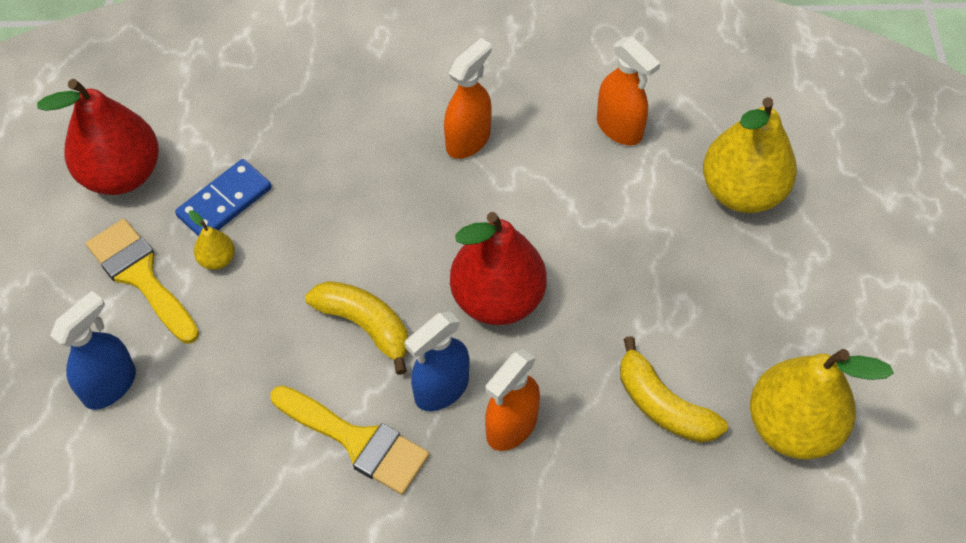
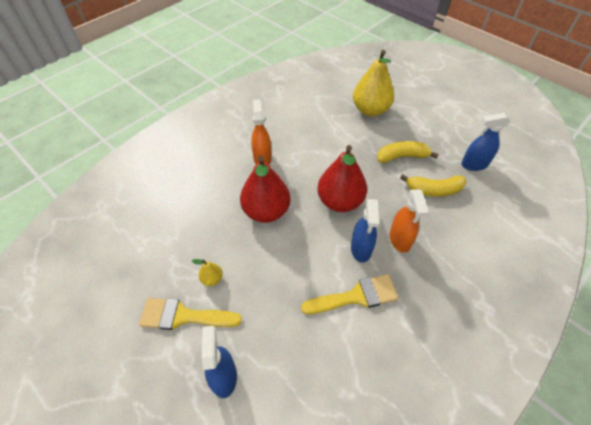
camera: 45 degrees left, 5 degrees down
red pear [37,79,159,195] -> red pear moved to [240,156,290,223]
blue domino [175,159,272,236] -> none
yellow banana [305,281,408,375] -> yellow banana moved to [377,141,439,163]
orange spray bottle [597,36,660,145] -> none
yellow pear [750,349,894,460] -> blue spray bottle [461,113,511,171]

